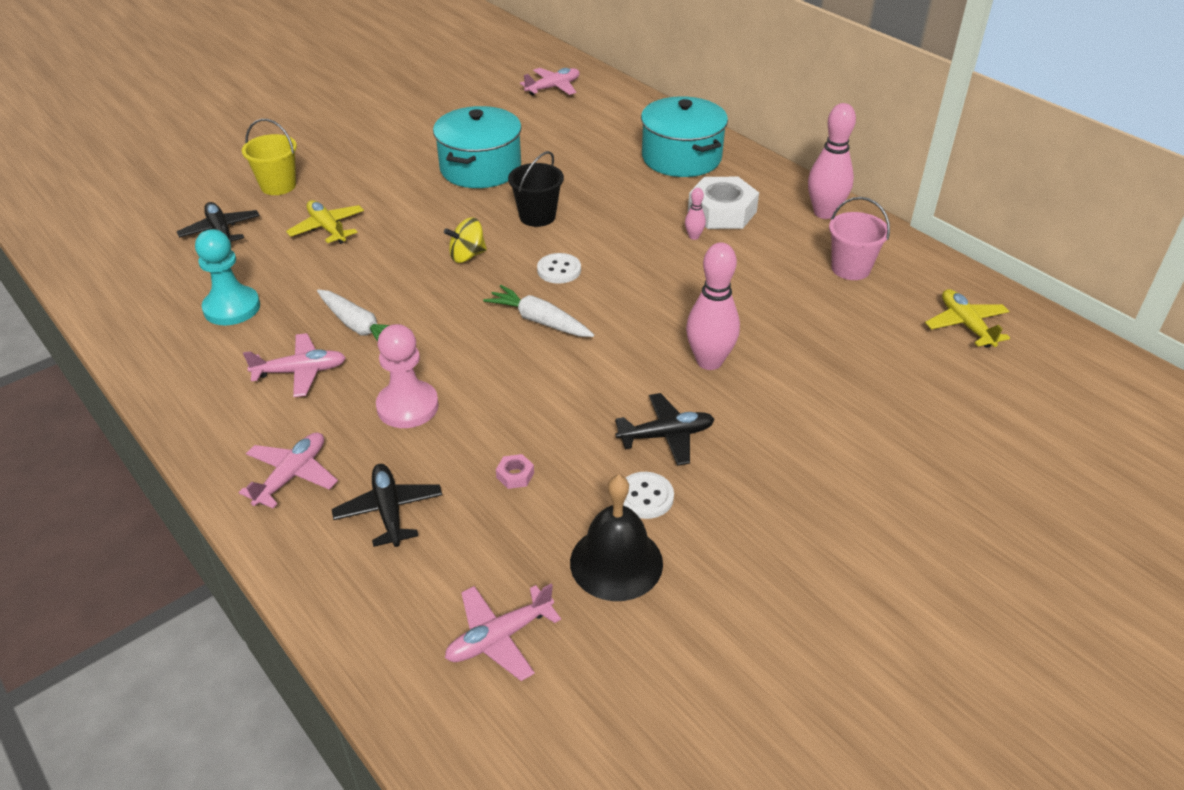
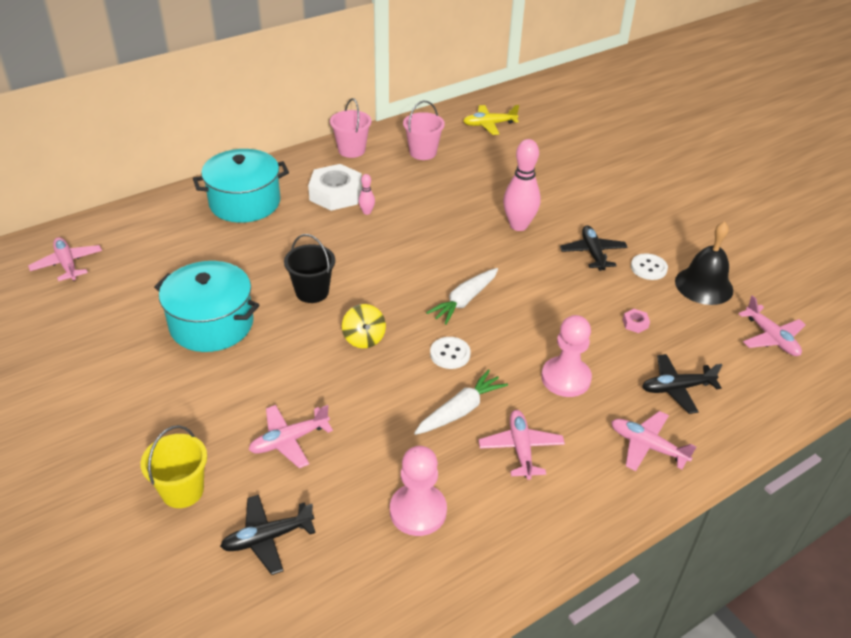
camera: 85 degrees left, 0 degrees up
turquoise pawn [195,229,260,325] -> pink pawn [390,446,447,536]
yellow plane [286,200,364,244] -> pink plane [249,405,333,468]
white button [537,253,581,284] -> white button moved to [430,337,471,369]
pink bowling pin [808,103,856,219] -> pink bucket [330,98,371,158]

